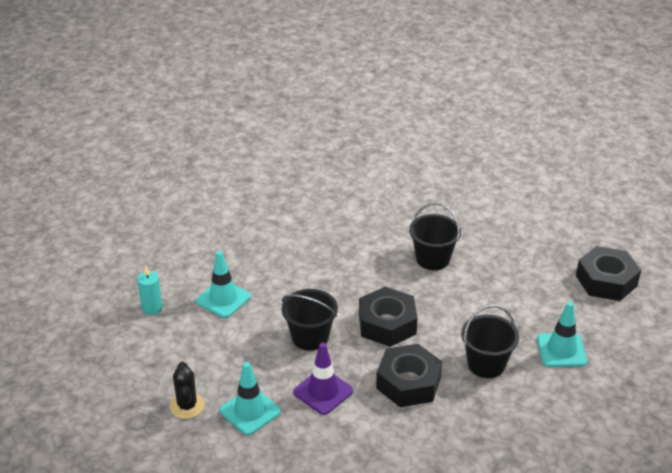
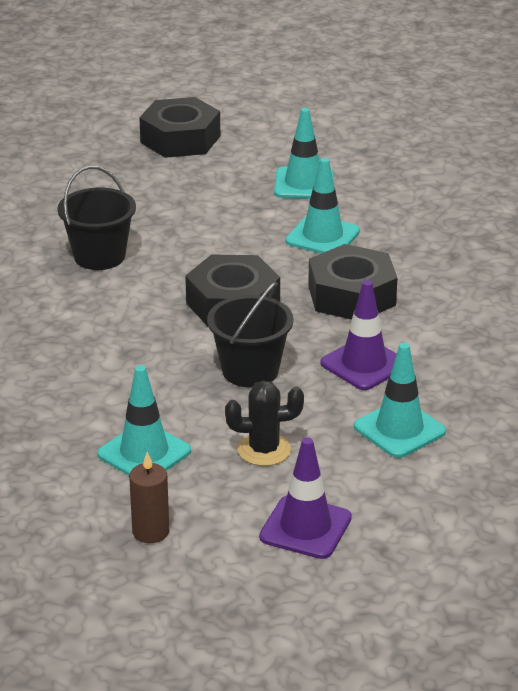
camera: 85 degrees left, 5 degrees down
turquoise candle [137,266,163,315] -> brown candle [129,452,169,543]
black cactus [170,362,205,419] -> black cactus moved to [225,381,304,466]
black bucket [461,305,519,378] -> turquoise traffic cone [286,158,360,254]
none -> purple traffic cone [259,437,352,559]

